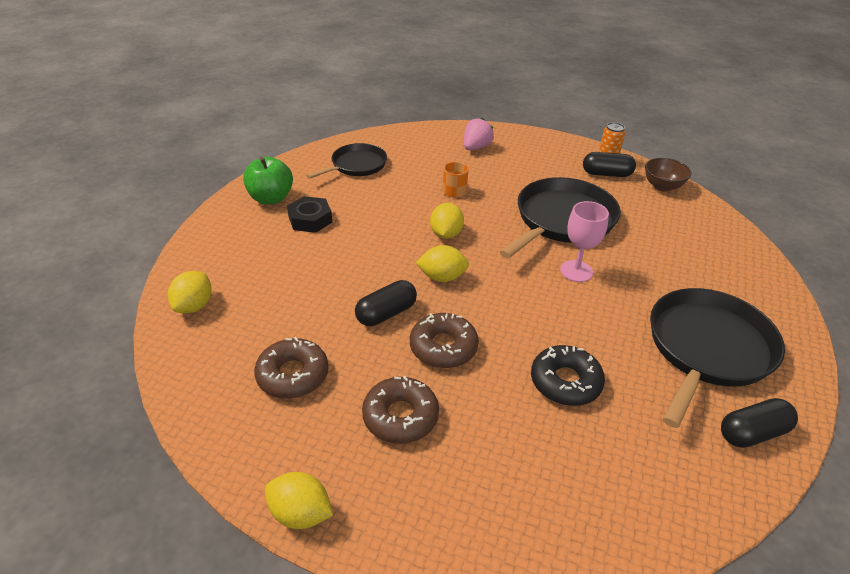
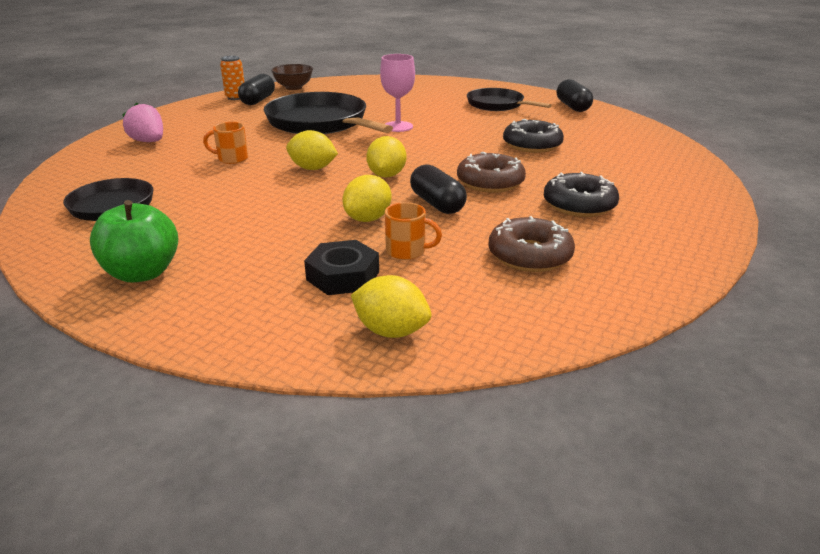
camera: 80 degrees left, 10 degrees down
yellow lemon [265,472,333,529] -> yellow lemon moved to [342,175,392,222]
black nut [287,196,332,233] -> black nut moved to [304,240,379,295]
brown donut [362,376,439,444] -> black donut [544,172,619,217]
black pan [650,288,785,428] -> black pan [467,88,552,111], size x0.61
none -> orange mug [385,202,442,260]

